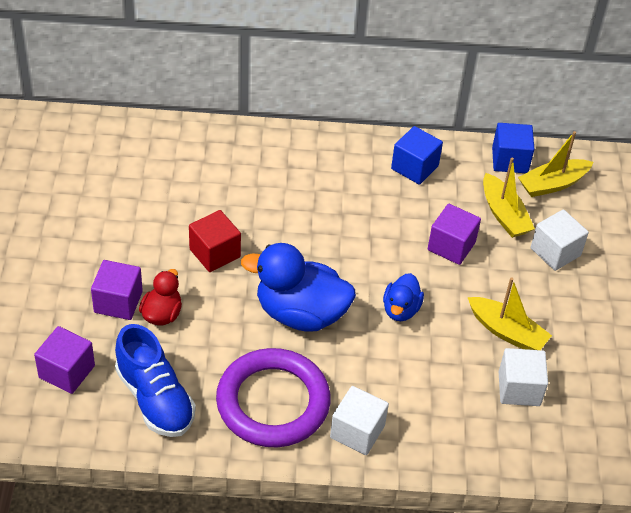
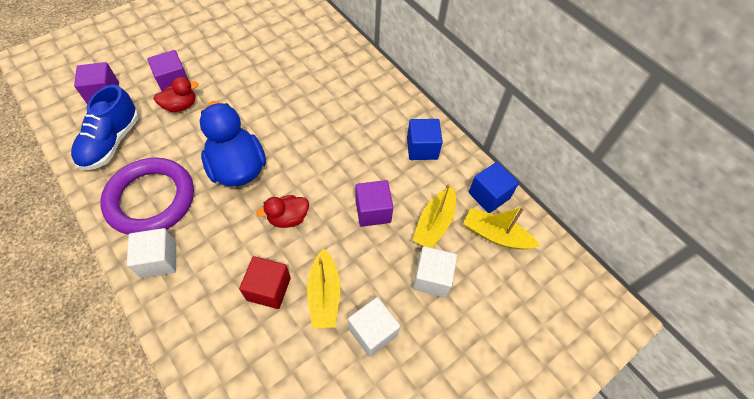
camera: 50 degrees right, 10 degrees up
red cube [189,210,241,272] -> red cube moved to [239,256,291,309]
blue duck [383,273,424,321] -> red duck [256,195,309,228]
white cube [498,348,548,406] -> white cube moved to [348,297,400,357]

